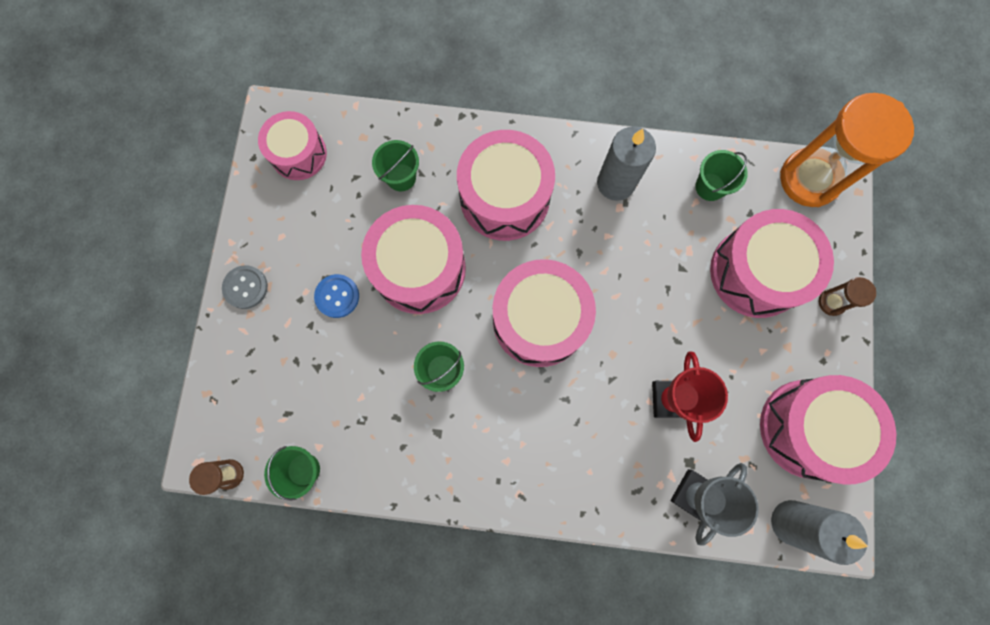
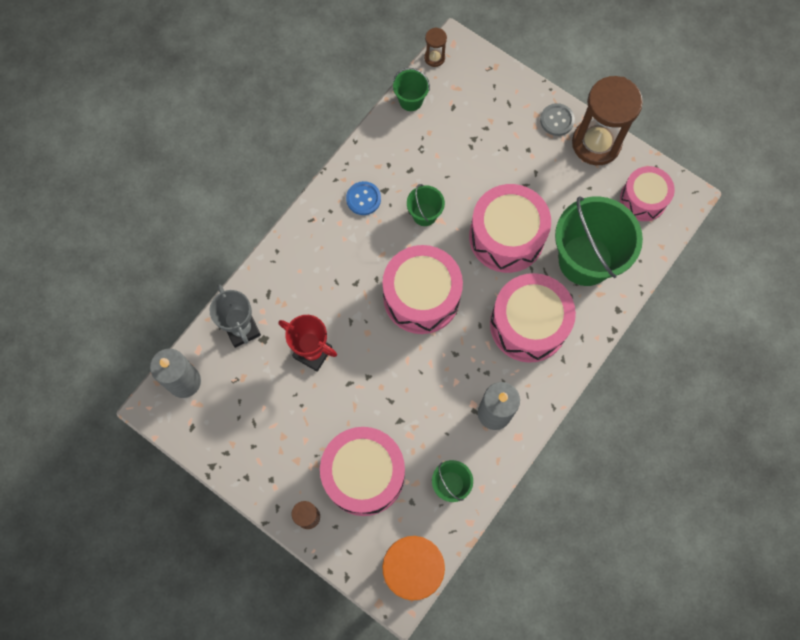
camera: 120 degrees right, 5 degrees down
blue button [314,274,359,318] -> blue button moved to [346,181,381,215]
green bucket [372,140,419,191] -> green bucket [555,196,643,286], size x2.16
pink drum [760,375,896,484] -> none
none -> brown hourglass [572,76,643,165]

